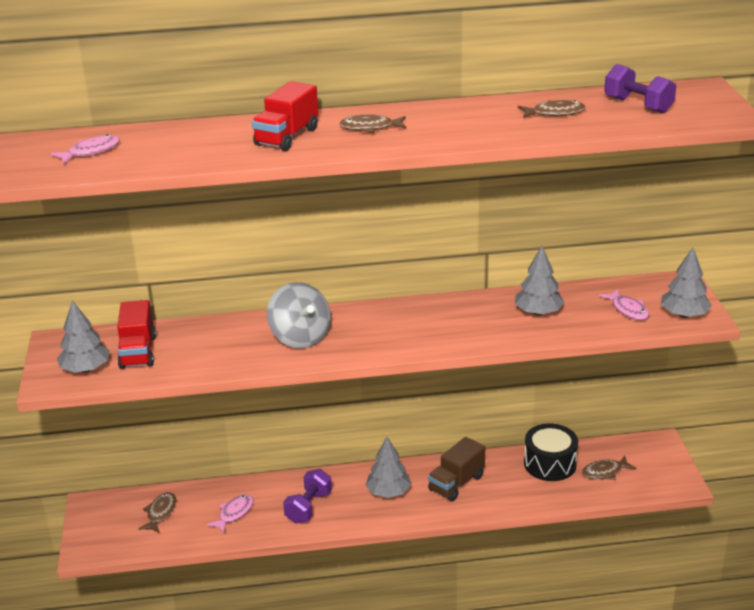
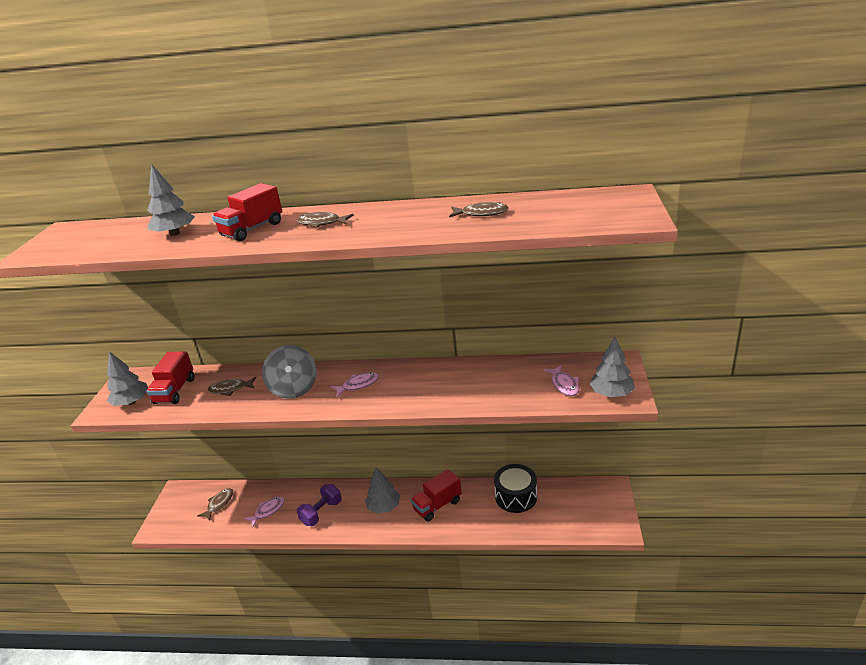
camera: 15 degrees right, 0 degrees up
pink fish [51,135,120,164] -> pink fish moved to [330,372,379,397]
brown truck [428,437,485,501] -> red truck [410,469,462,521]
grey tree [515,246,564,316] -> grey tree moved to [147,164,195,236]
brown fish [582,456,636,480] -> brown fish moved to [208,376,256,396]
purple dumbbell [604,64,676,114] -> none

